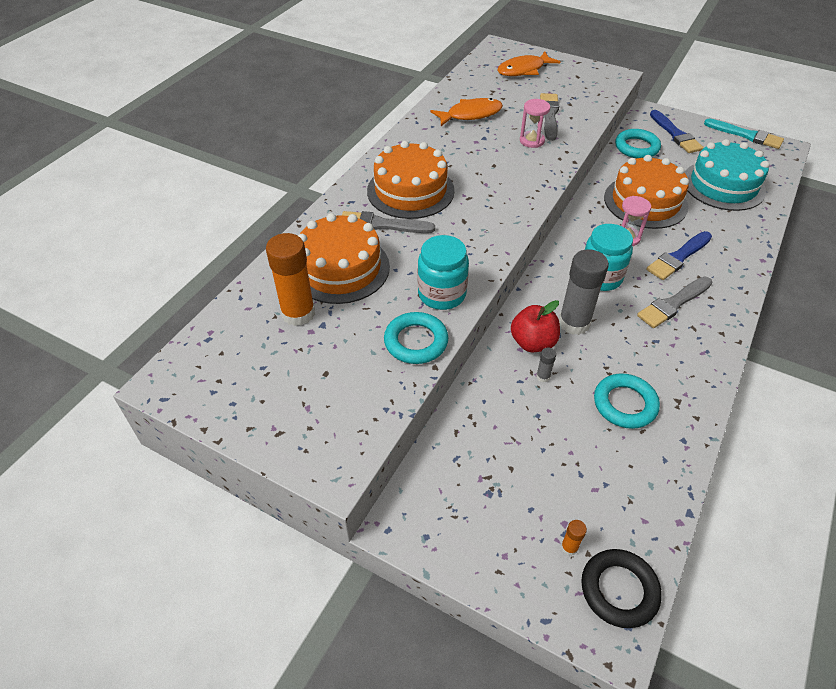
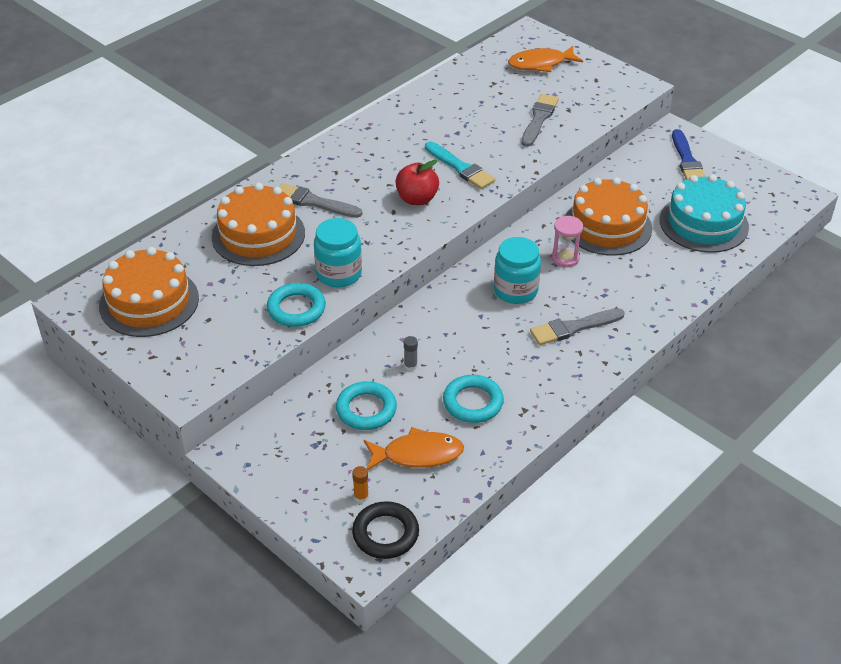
camera: 15 degrees right, 5 degrees down
orange glue stick [266,233,315,326] -> none
orange cake [367,141,454,219] -> orange cake moved to [99,247,199,337]
orange fish [430,98,503,126] -> orange fish moved to [364,427,464,471]
red apple [511,300,560,352] -> red apple moved to [395,160,439,205]
pink hourglass [520,99,550,148] -> none
grey glue stick [559,249,609,335] -> none
turquoise ring [615,129,661,158] -> turquoise ring moved to [336,381,397,430]
blue brush [646,231,712,280] -> none
turquoise brush [704,118,784,149] -> turquoise brush moved to [425,141,495,189]

